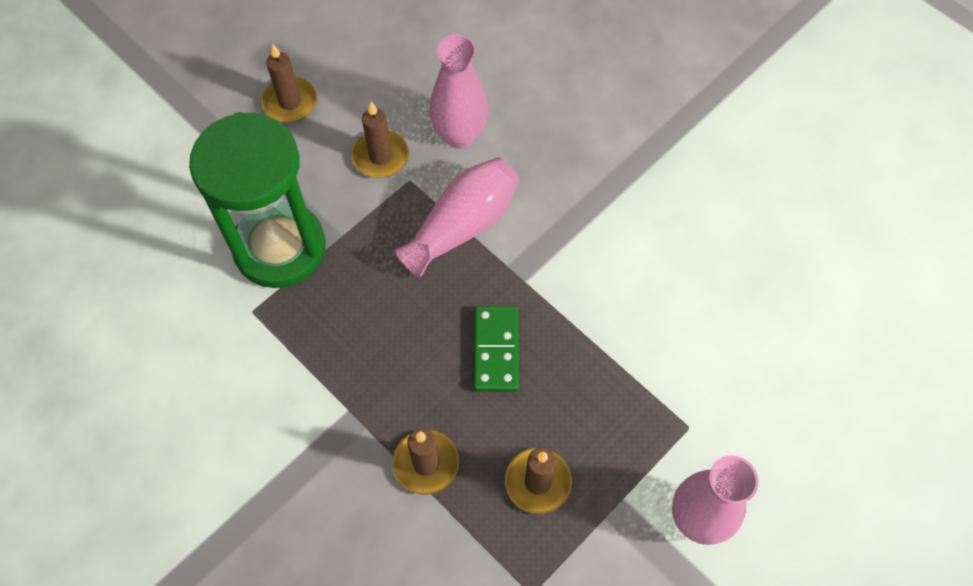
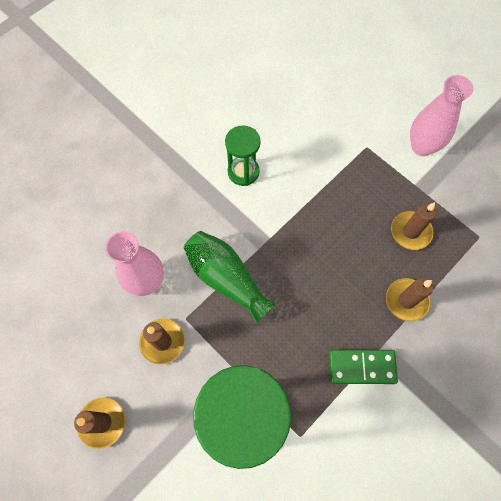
camera: 90 degrees left, 5 degrees up
pink vase [394,157,519,278] -> green vase [184,231,276,323]
green domino [473,306,519,392] -> green domino moved to [329,350,398,384]
none -> green hourglass [225,125,261,186]

